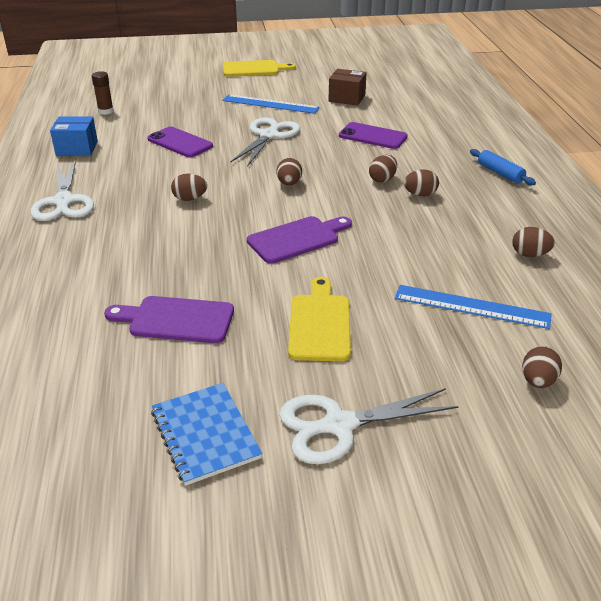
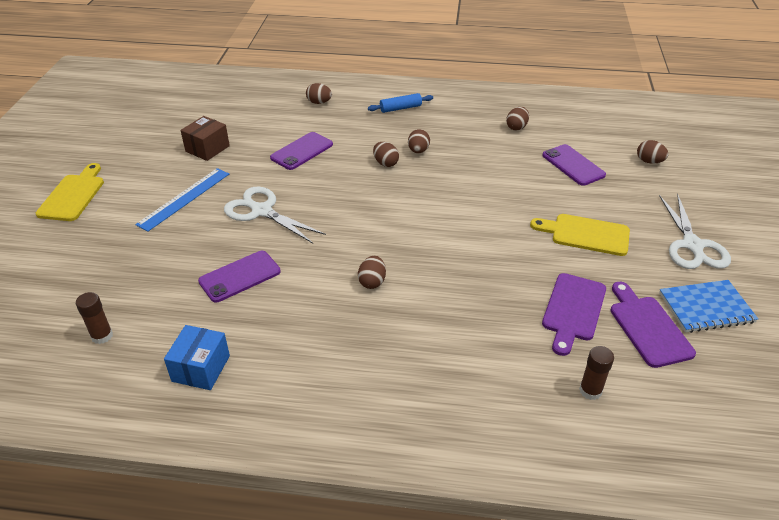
camera: 75 degrees left, 5 degrees up
white scissors [31,160,94,221] -> none
purple cutting board [247,216,352,264] -> purple cutting board moved to [611,282,696,368]
brown egg [276,158,302,186] -> brown egg moved to [306,83,332,104]
blue ruler [395,285,551,329] -> purple phone [543,144,606,186]
none -> brown glue stick [579,346,614,400]

